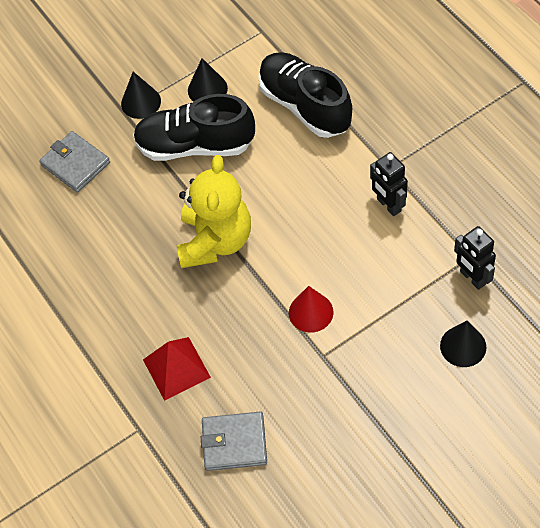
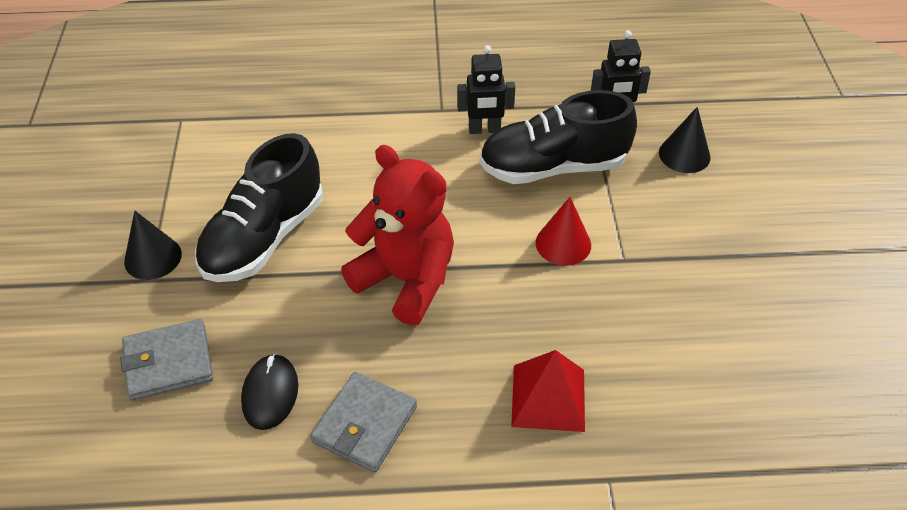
camera: 65 degrees left, 10 degrees down
yellow teddy bear [177,155,251,268] -> red teddy bear [341,145,454,326]
black cone [188,58,228,102] -> none
grey wallet [201,411,267,471] -> grey wallet moved to [310,372,417,473]
black shoe [258,52,352,138] -> black shoe moved to [479,90,637,184]
none -> black mouse [241,353,298,430]

